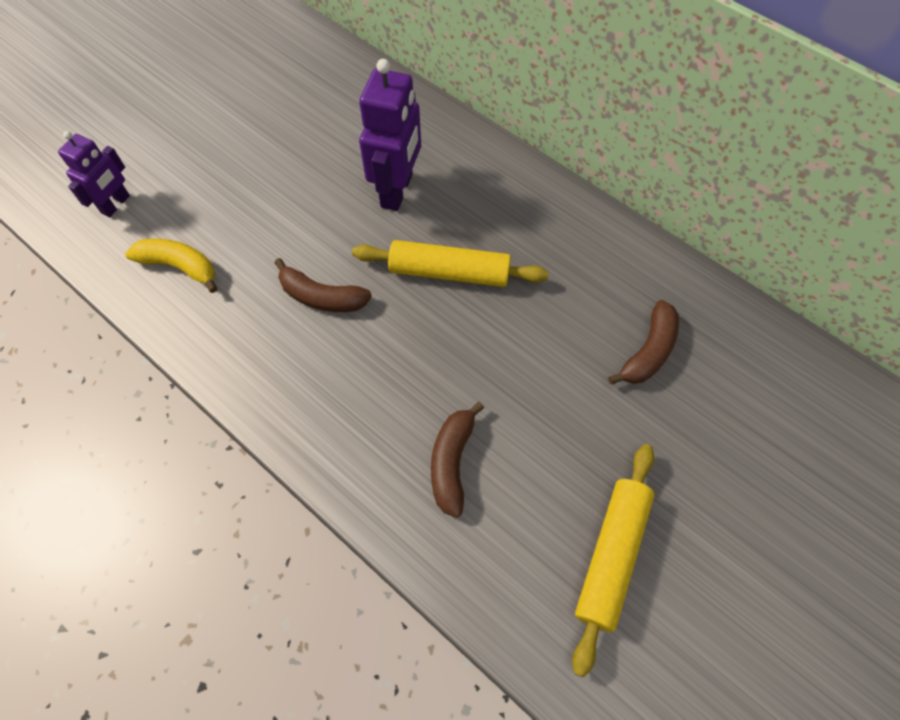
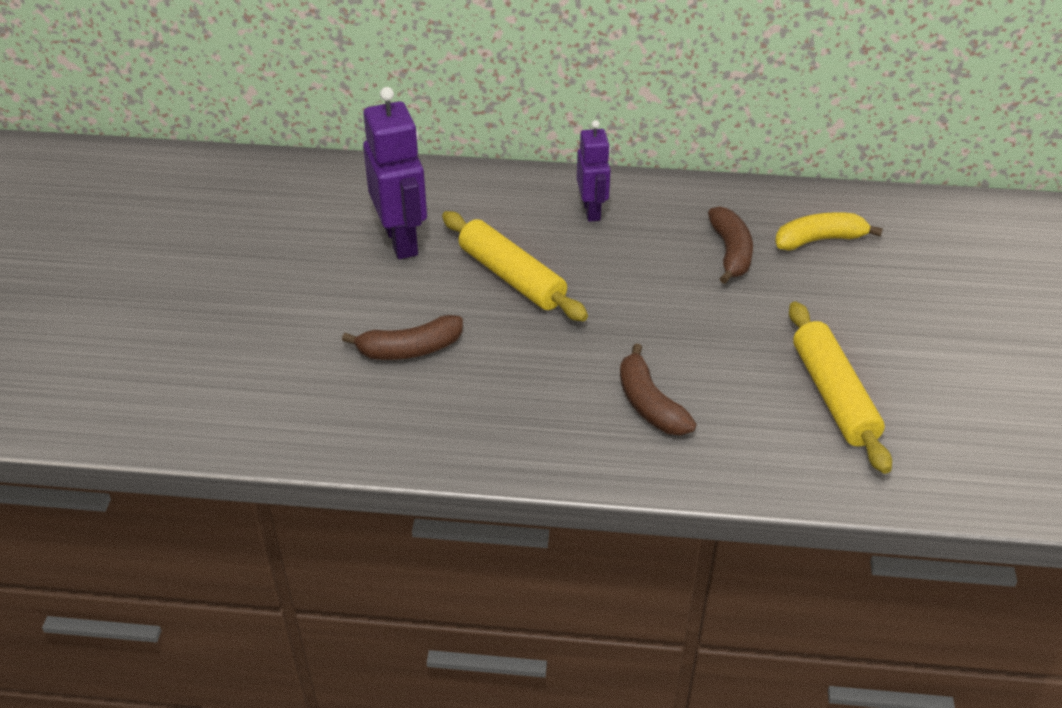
camera: 35 degrees left, 20 degrees down
purple robot [58,131,130,217] -> purple robot moved to [577,120,611,222]
yellow banana [125,239,217,293] -> yellow banana moved to [775,212,883,251]
yellow rolling pin [352,240,549,287] -> yellow rolling pin turned 75 degrees clockwise [442,211,588,321]

